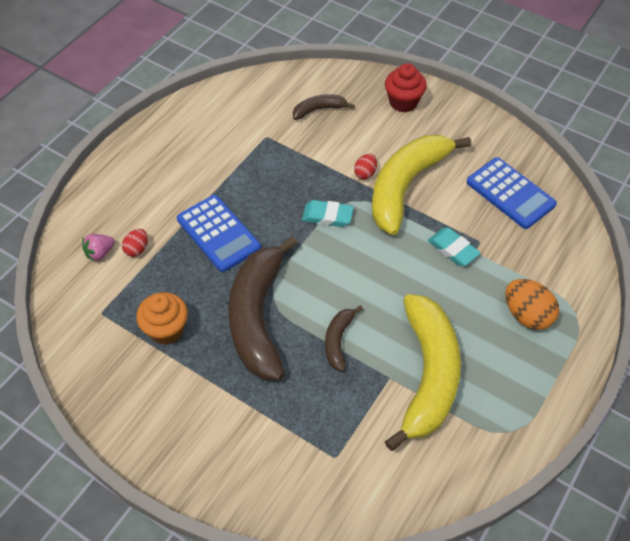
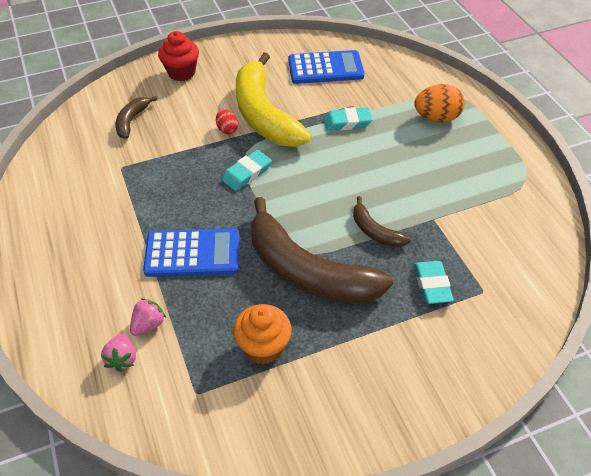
camera: 55 degrees left, 5 degrees down
red egg [122,229,148,257] -> pink strawberry [130,298,166,336]
yellow banana [385,294,461,451] -> none
none -> turquoise eraser [414,261,454,304]

